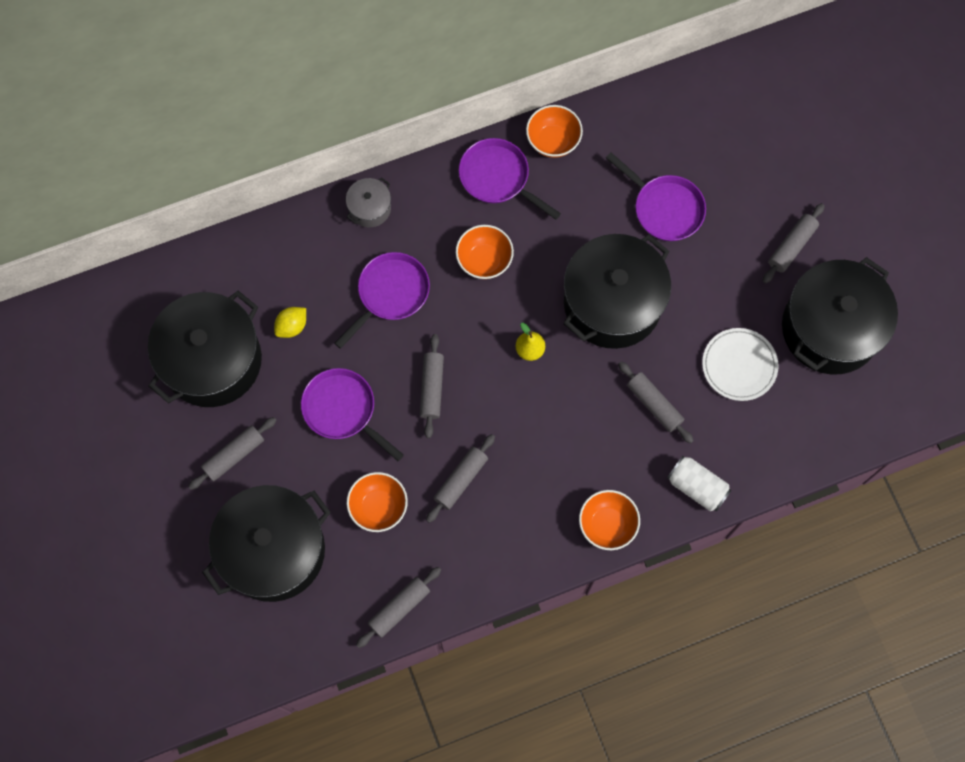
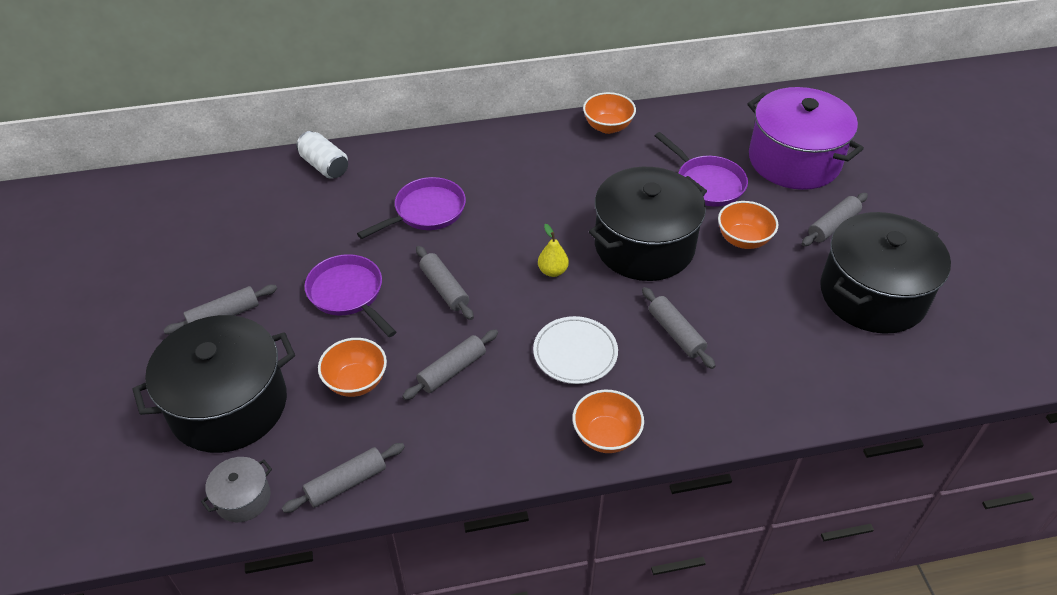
camera: 10 degrees right, 25 degrees down
black pot [148,291,262,407] -> none
yellow lemon [274,307,306,338] -> none
grey pot [346,177,391,227] -> grey pot moved to [201,457,272,522]
grey rolling pin [420,334,444,438] -> grey rolling pin turned 45 degrees counterclockwise [416,246,474,320]
orange bowl [456,225,514,279] -> orange bowl moved to [718,201,779,249]
purple pan [459,138,561,220] -> none
white can [667,456,732,512] -> white can moved to [296,131,348,179]
white plate [702,328,779,401] -> white plate moved to [533,316,618,384]
none -> purple pot [747,87,864,190]

